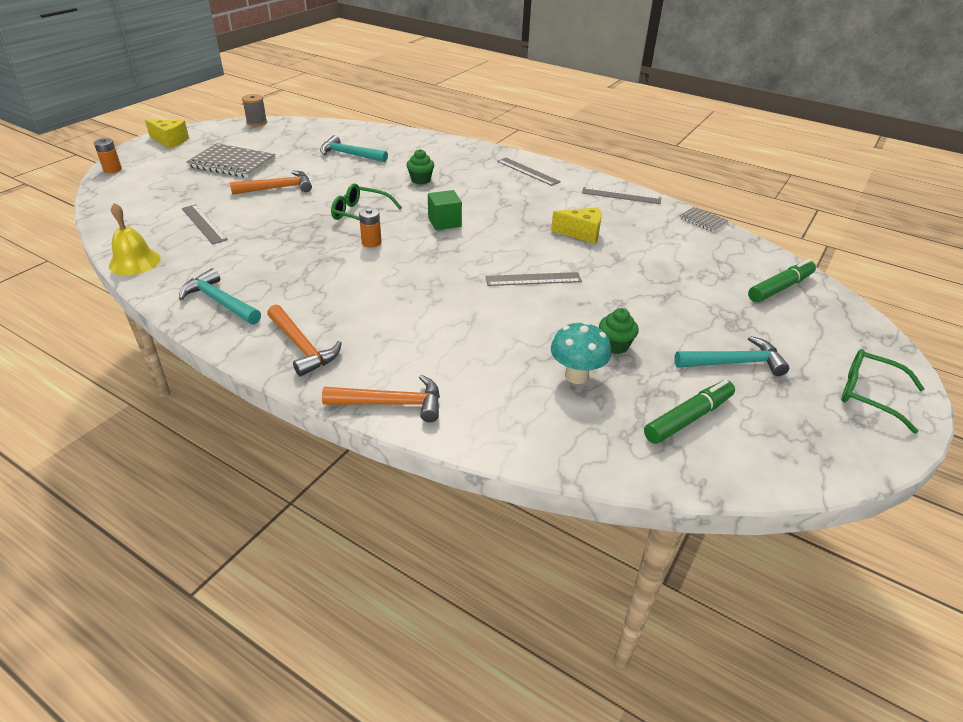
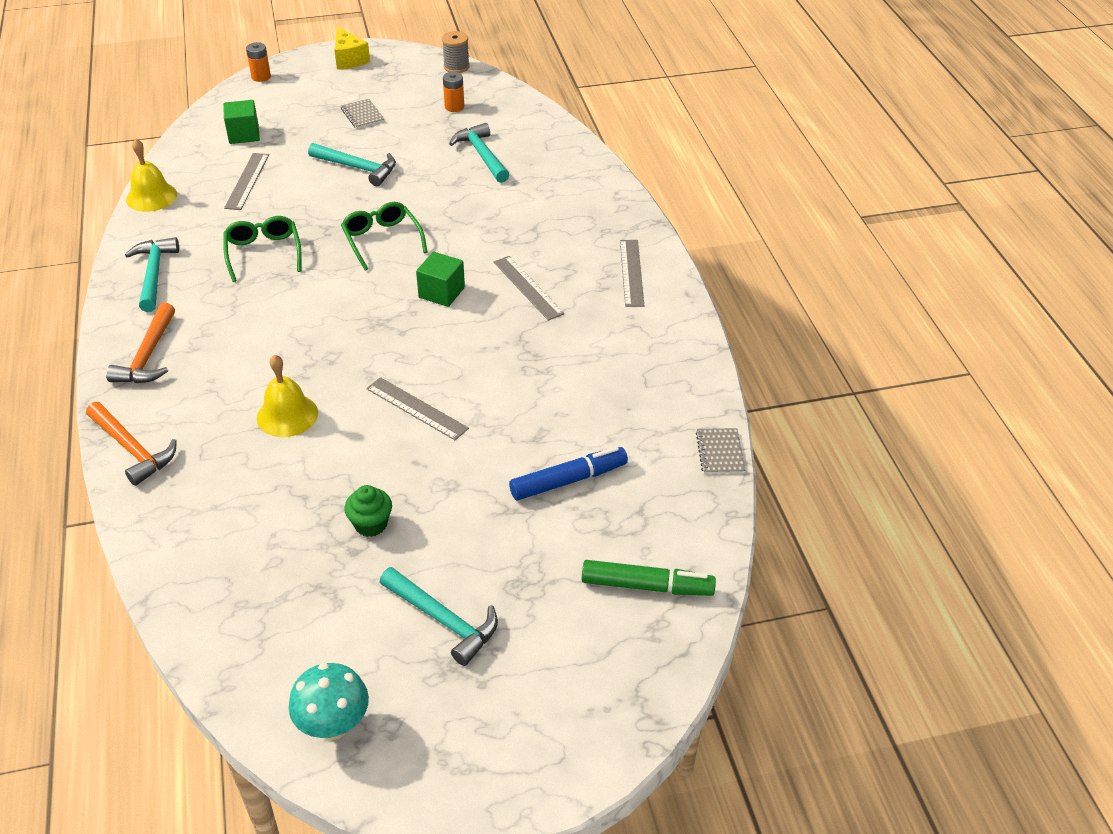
camera: 45 degrees right, 5 degrees up
grey notebook [186,143,276,178] -> grey notebook [341,99,384,129], size x0.51
orange hammer [230,171,312,195] -> turquoise hammer [308,143,396,186]
orange battery [359,208,382,248] -> orange battery moved to [443,72,464,112]
green cupcake [406,149,434,184] -> none
yellow cheese [551,207,601,244] -> none
turquoise mushroom [551,321,611,384] -> turquoise mushroom moved to [289,663,369,740]
grey ruler [582,187,661,204] -> grey ruler moved to [494,256,564,321]
green marker [644,380,735,444] -> none
green glasses [841,349,924,434] -> green glasses moved to [223,216,302,282]
none -> green cube [223,100,260,144]
none -> yellow bell [257,355,318,437]
none -> blue marker [509,447,628,500]

